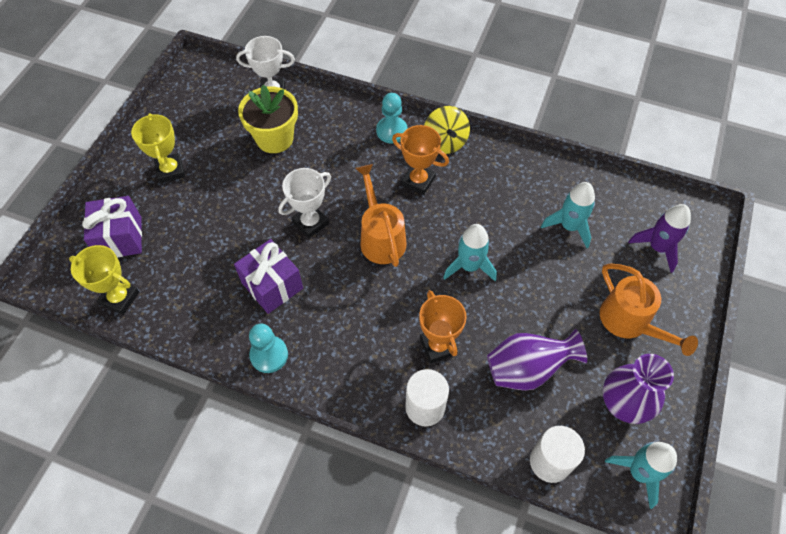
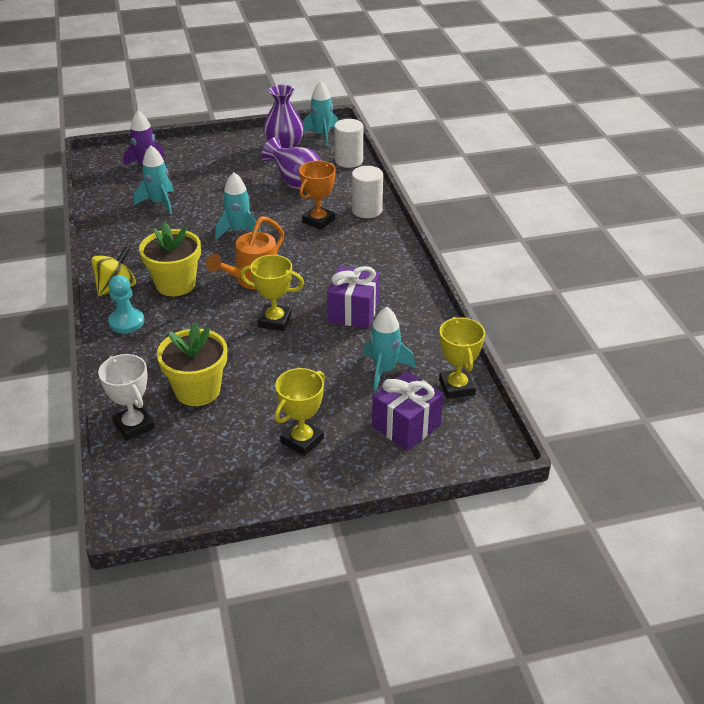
camera: 125 degrees left, 20 degrees down
turquoise pawn [249,324,288,373] -> none
white trophy [278,168,331,238] -> yellow trophy [240,255,304,331]
orange trophy [392,125,449,195] -> yellow flower pot [139,222,201,296]
orange watering can [600,263,698,356] -> none
none -> turquoise rocket [363,307,415,390]

